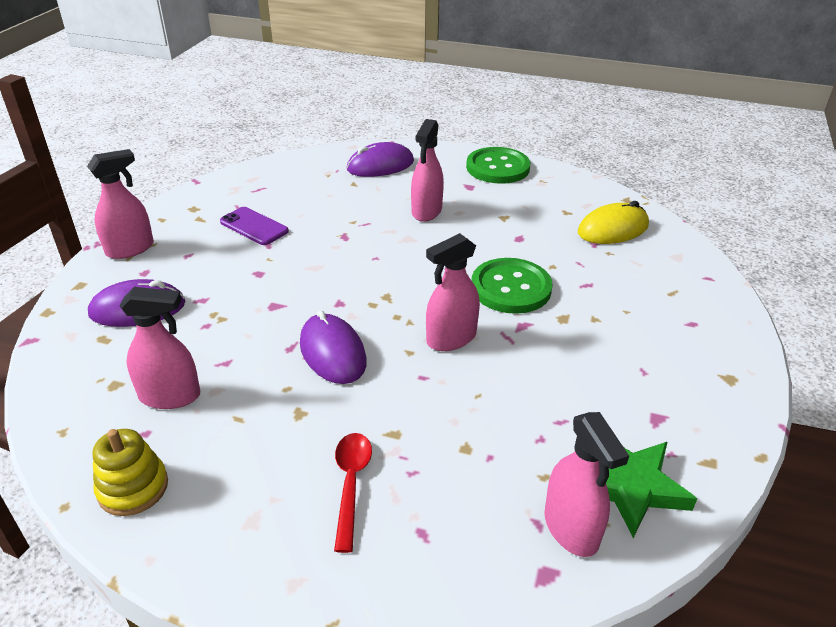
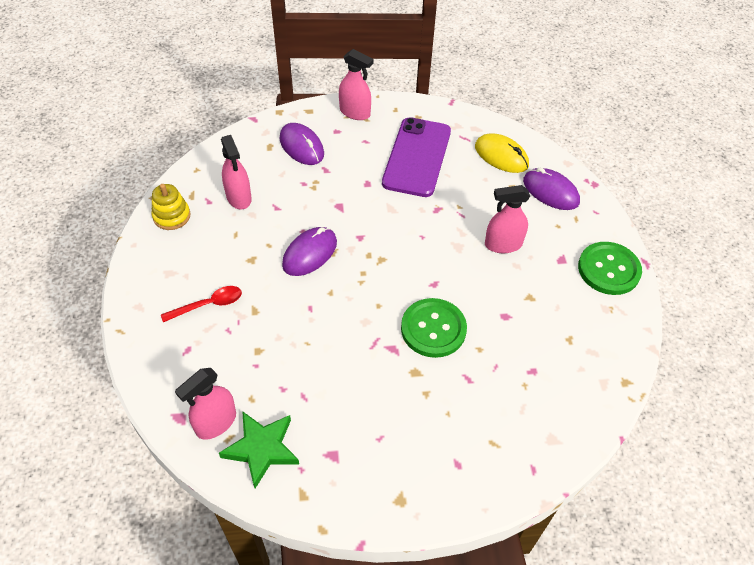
camera: 65 degrees right, 15 degrees up
purple phone [220,207,289,245] -> purple phone [382,117,451,197], size x1.92
pink spray bottle [426,233,480,351] -> none
yellow mouse [578,201,649,244] -> yellow mouse moved to [475,134,529,173]

